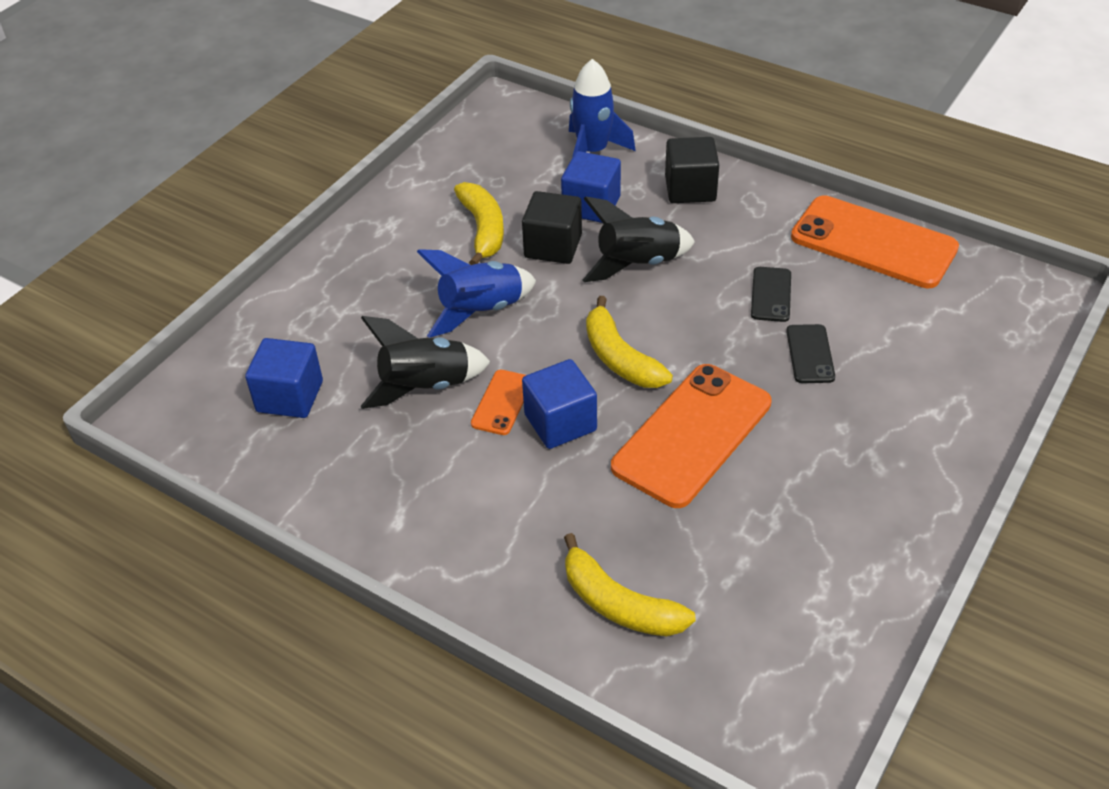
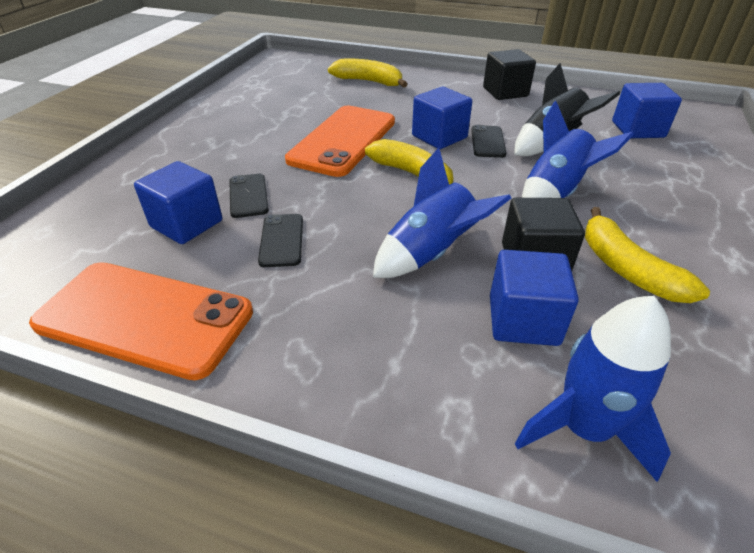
camera: 165 degrees right, 5 degrees down
orange phone [471,370,526,435] -> black phone [471,125,507,158]
black rocket [582,196,695,282] -> blue rocket [373,148,511,278]
black cube [665,137,719,203] -> black cube moved to [483,49,536,100]
none -> blue cube [134,161,222,244]

